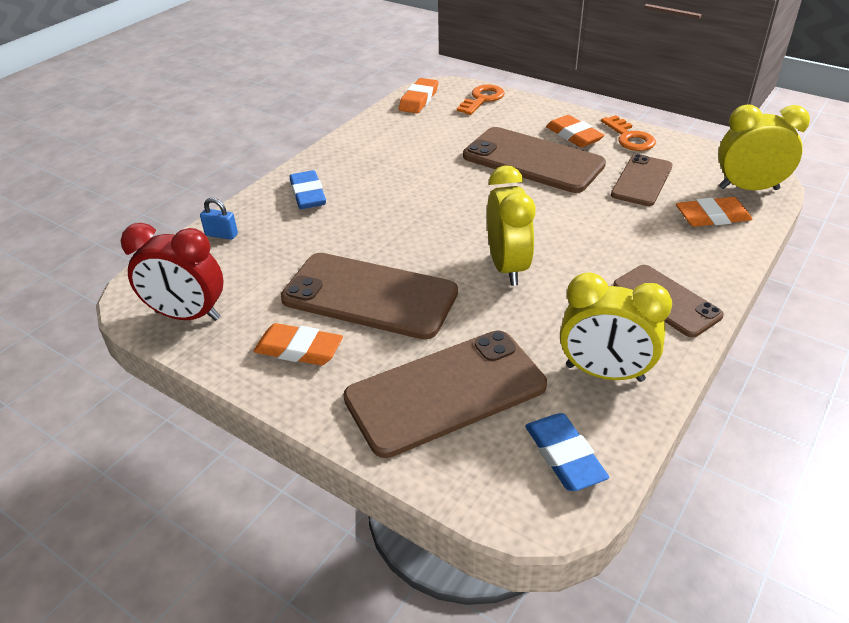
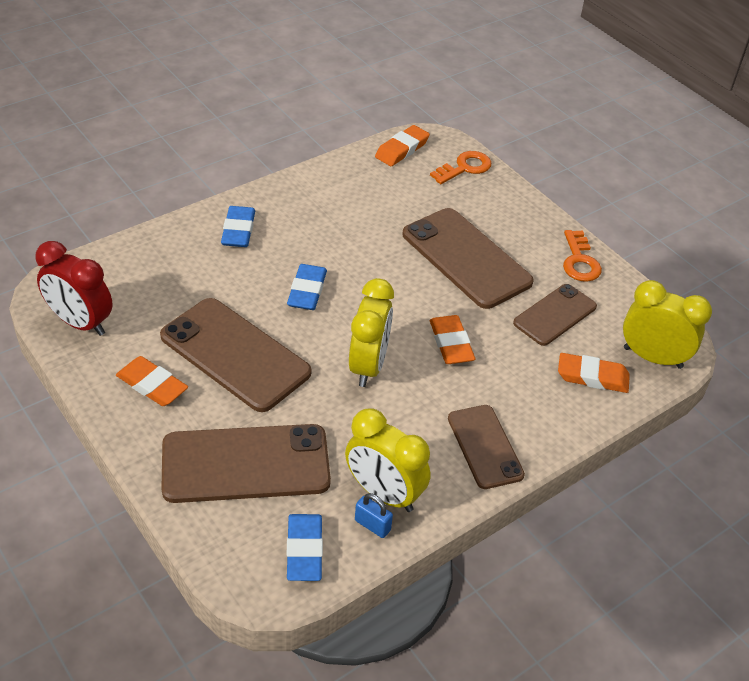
camera: 15 degrees right, 5 degrees up
blue padlock [200,198,238,240] -> blue padlock moved to [355,493,393,538]
orange eraser [546,115,605,148] -> orange eraser moved to [430,315,475,364]
none -> blue eraser [287,264,327,310]

